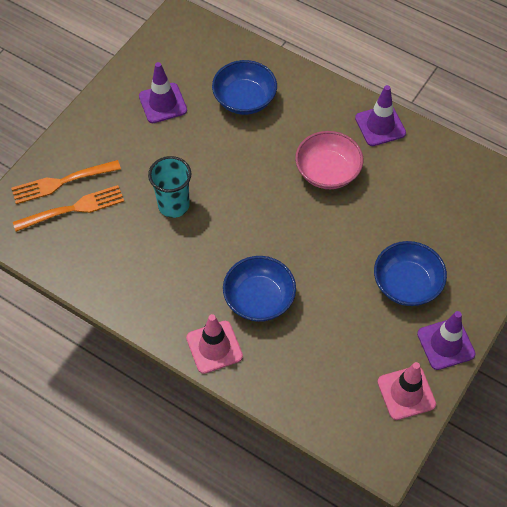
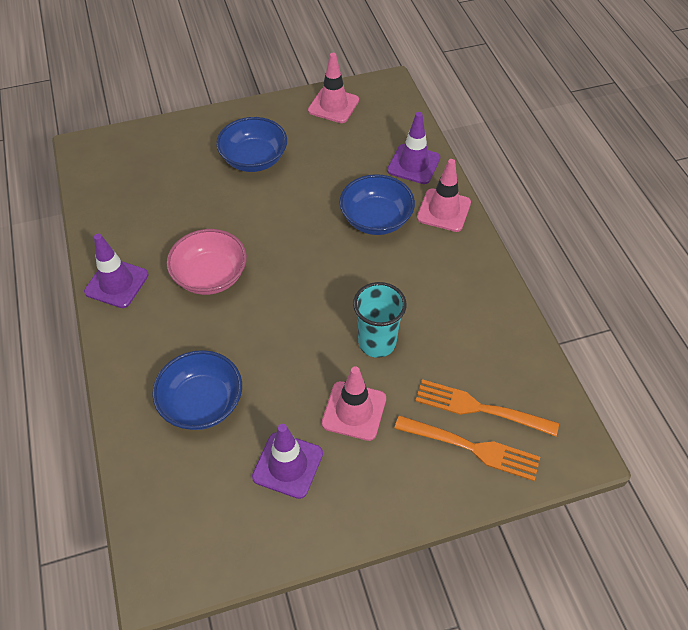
camera: 140 degrees left, 5 degrees down
purple traffic cone [417,311,476,370] -> purple traffic cone moved to [387,112,440,184]
none -> pink traffic cone [322,367,386,441]

